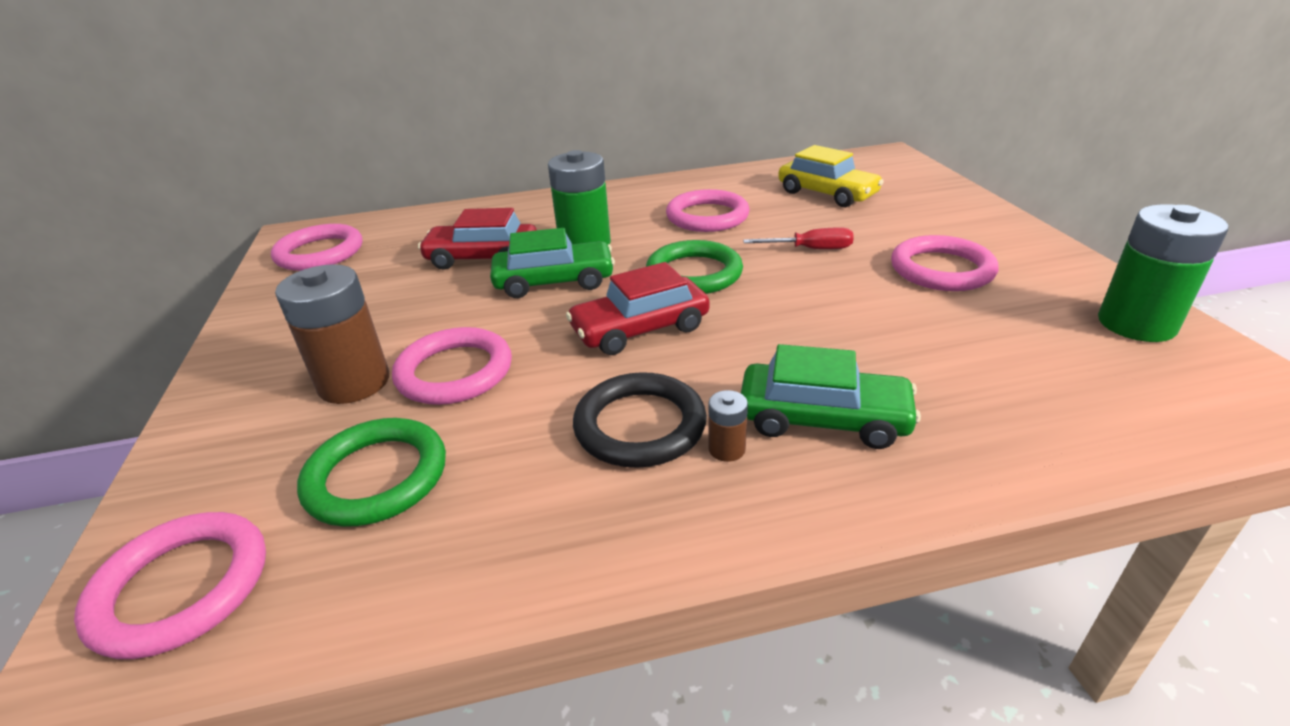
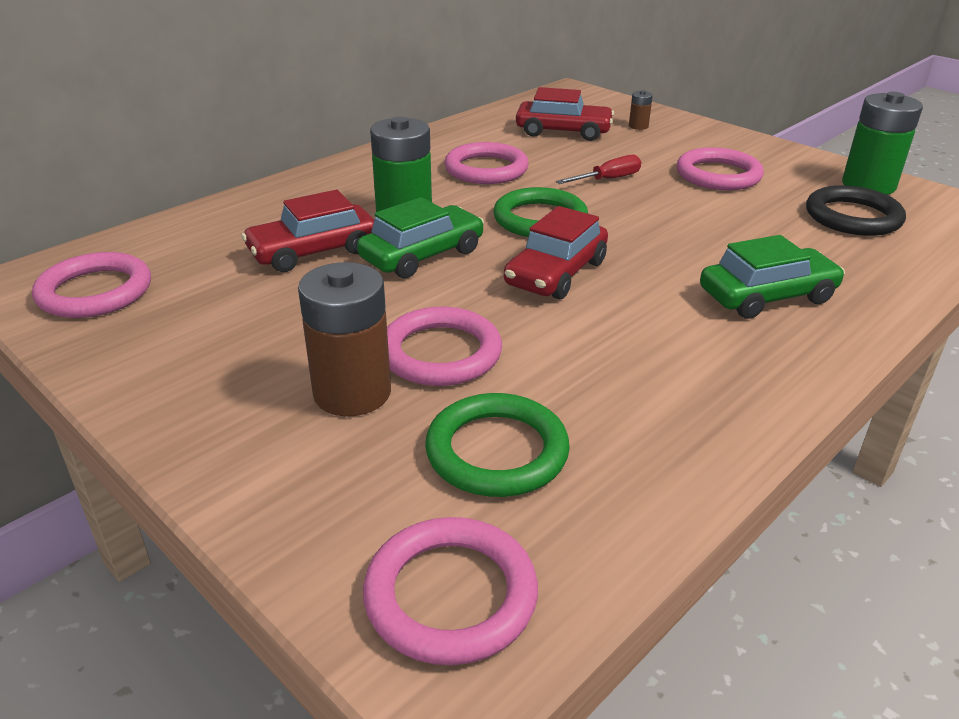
camera: 35 degrees left, 0 degrees up
black ring [573,372,707,468] -> black ring moved to [806,185,906,236]
brown battery [708,390,748,462] -> brown battery moved to [629,90,653,130]
yellow car [778,145,884,207] -> red car [516,87,614,141]

